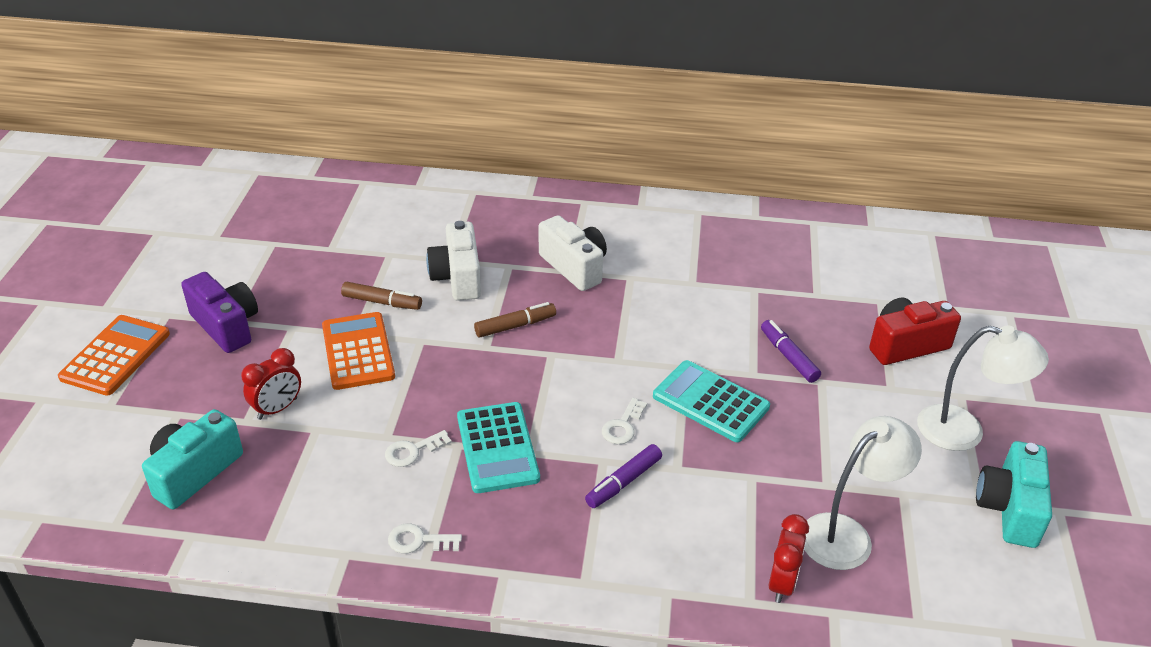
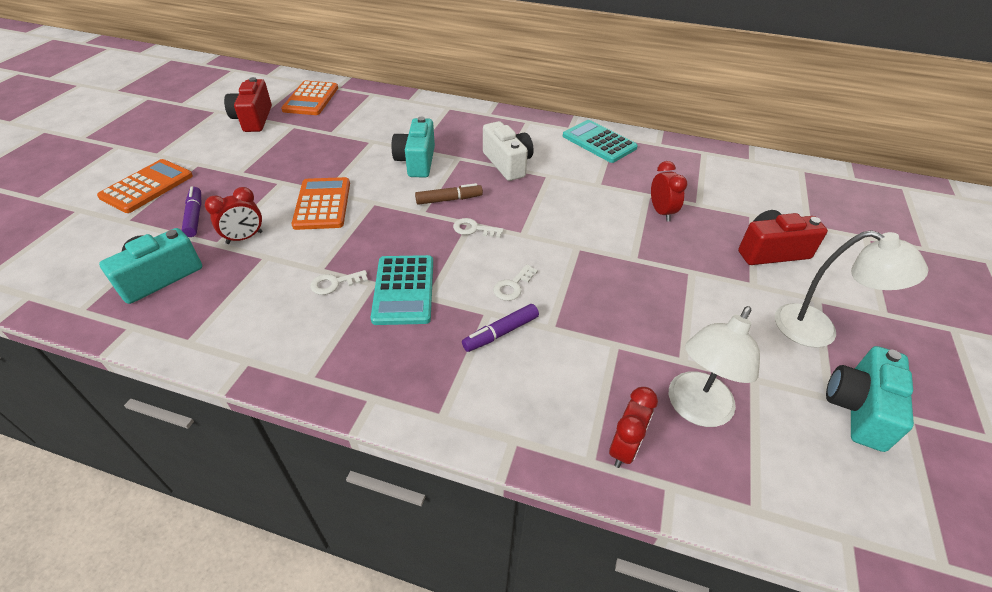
camera: 10 degrees right, 5 degrees up
purple camera [181,272,258,353] -> none
brown marker [341,282,422,310] -> none
white key [388,523,462,554] -> white key moved to [453,218,504,238]
white camera [426,221,481,301] -> turquoise camera [392,117,435,178]
turquoise calculator [653,360,770,442] -> turquoise calculator moved to [563,120,638,163]
purple marker [761,320,821,383] -> purple marker moved to [181,186,201,237]
white lamp [804,416,922,570] -> white lamp turned 150 degrees clockwise [669,306,760,427]
none -> red camera [224,77,272,132]
none -> orange calculator [281,81,338,115]
none -> red clock [651,161,687,222]

